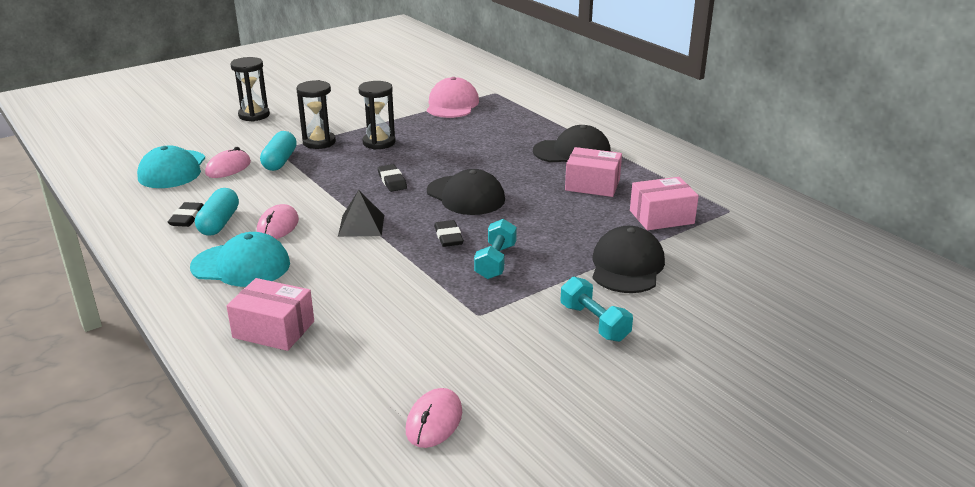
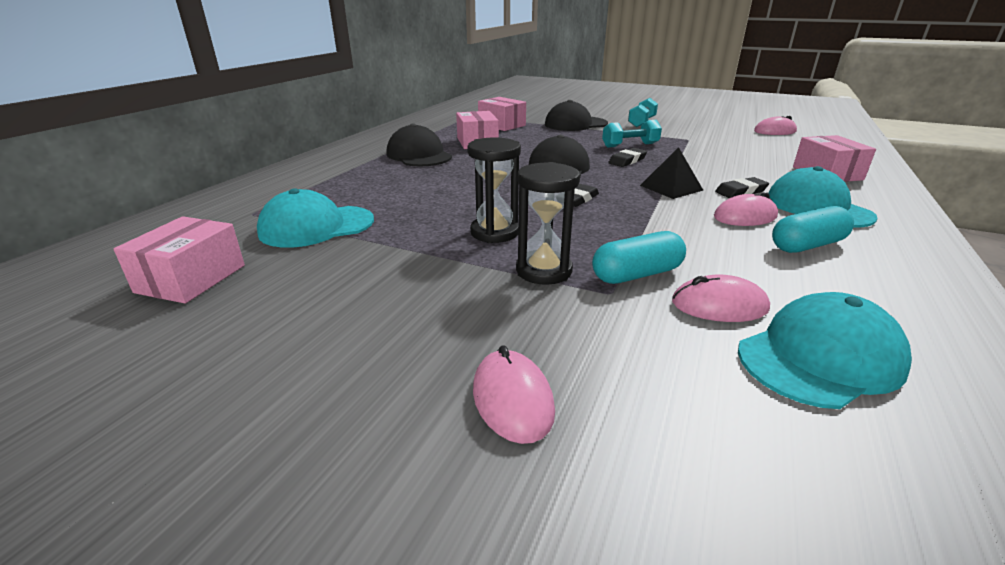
camera: 120 degrees left, 0 degrees up
black eraser [168,202,204,227] -> black eraser moved to [715,177,769,198]
black hourglass [231,57,270,122] -> pink mouse [473,345,555,444]
pink cap [427,77,479,118] -> turquoise cap [257,188,374,248]
none -> pink box [114,216,245,303]

